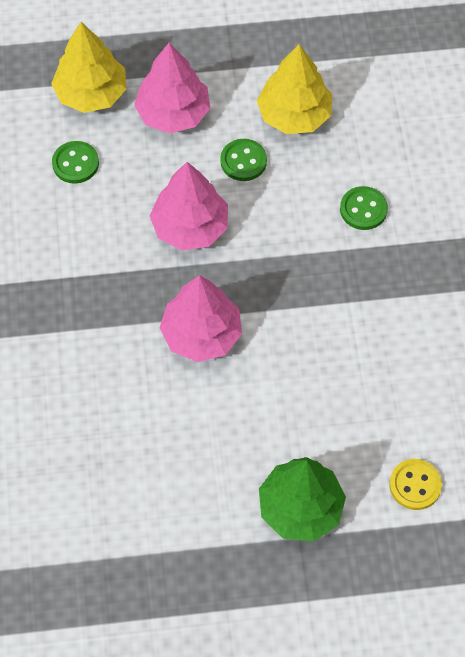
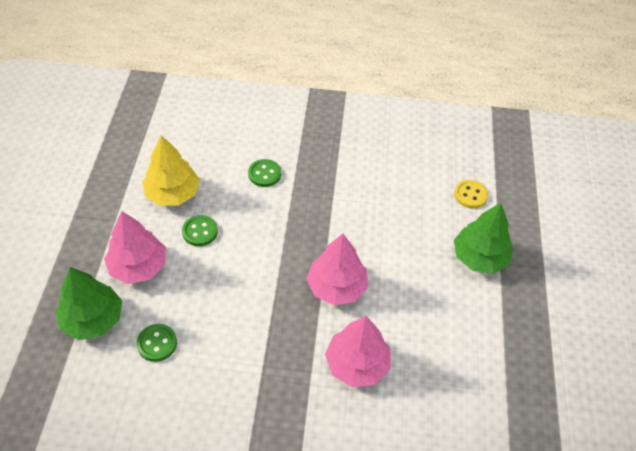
camera: 80 degrees left, 10 degrees down
yellow tree [51,22,127,113] -> green tree [56,267,122,340]
pink tree [150,162,228,251] -> pink tree moved to [325,316,391,387]

